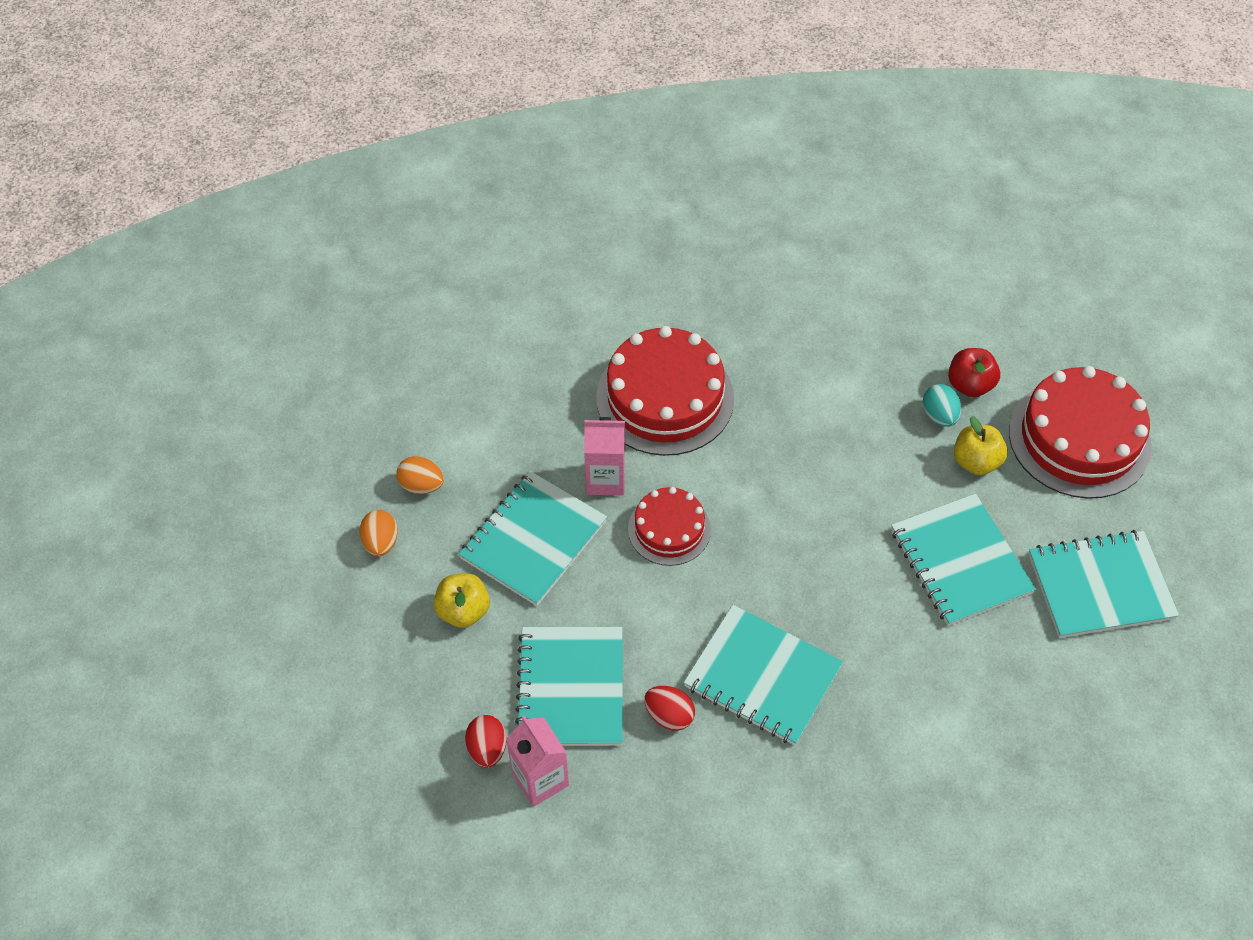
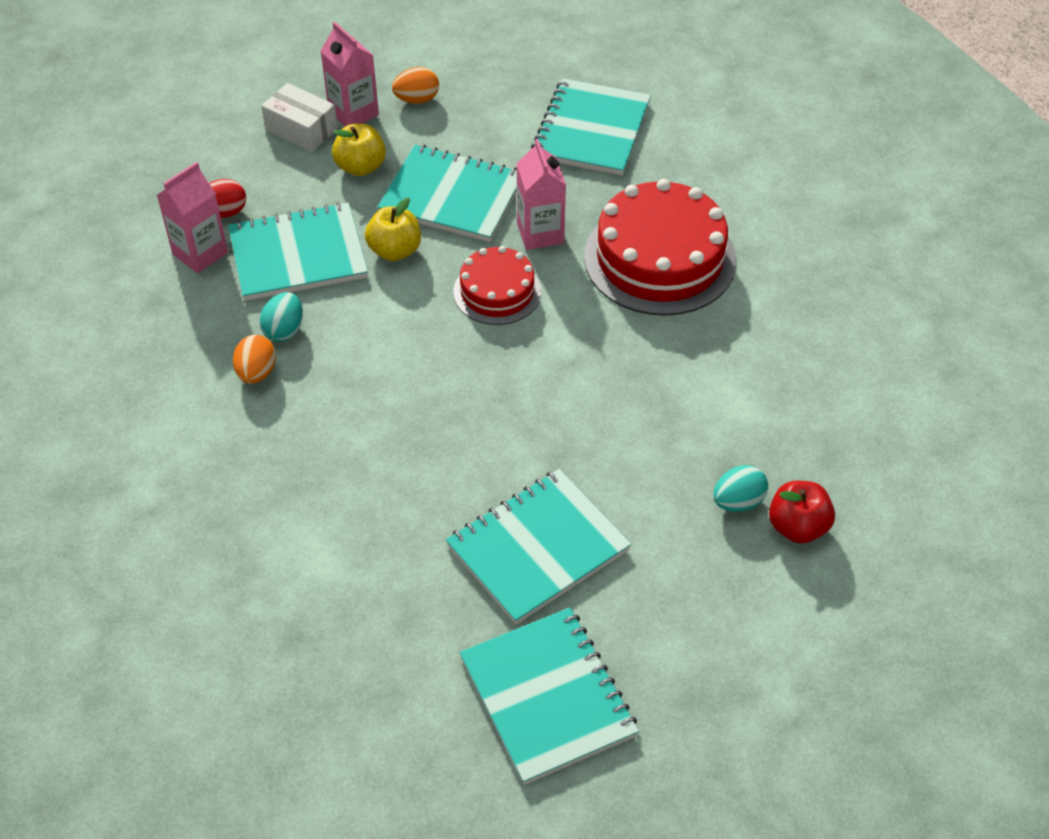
camera: 75 degrees right, 5 degrees down
orange egg [396,456,444,494] -> orange egg moved to [233,335,276,384]
red egg [644,686,695,731] -> turquoise egg [259,292,303,342]
turquoise notebook [684,605,843,745] -> turquoise notebook moved to [531,78,651,176]
yellow apple [954,416,1008,475] -> yellow apple moved to [365,197,421,261]
red cake [1009,366,1152,499] -> none
none -> white box [261,83,338,152]
none -> pink carton [321,22,379,126]

